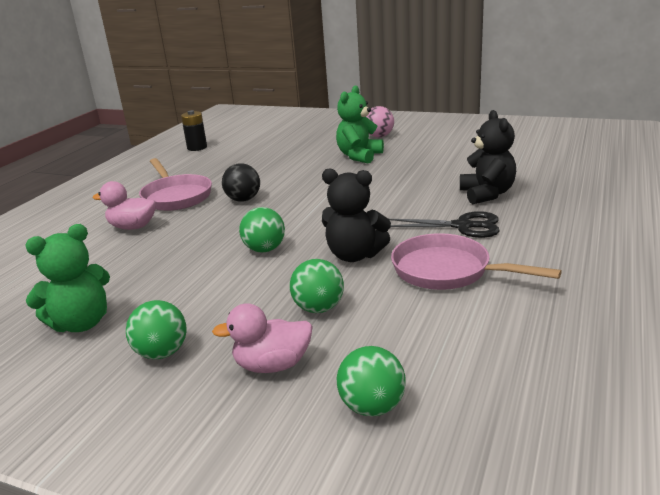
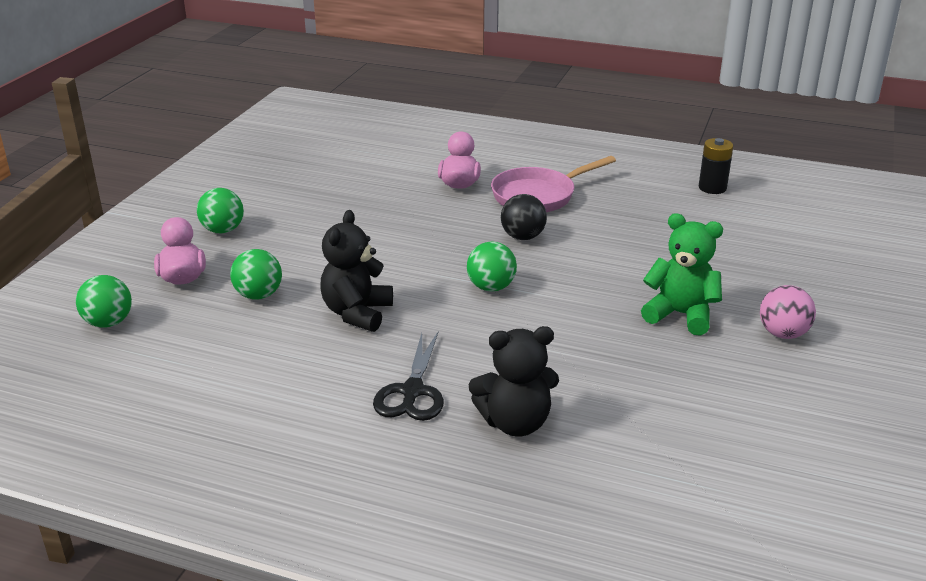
camera: 85 degrees right, 5 degrees up
green teddy bear [25,224,110,332] -> none
green ball [239,207,285,252] -> green ball moved to [467,242,517,292]
pink pan [391,233,562,290] -> none

